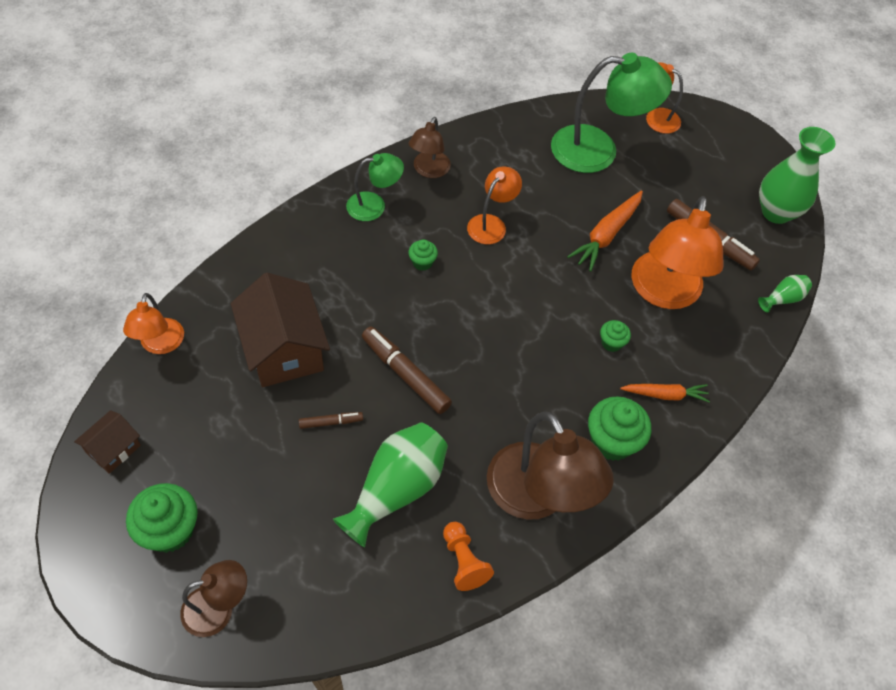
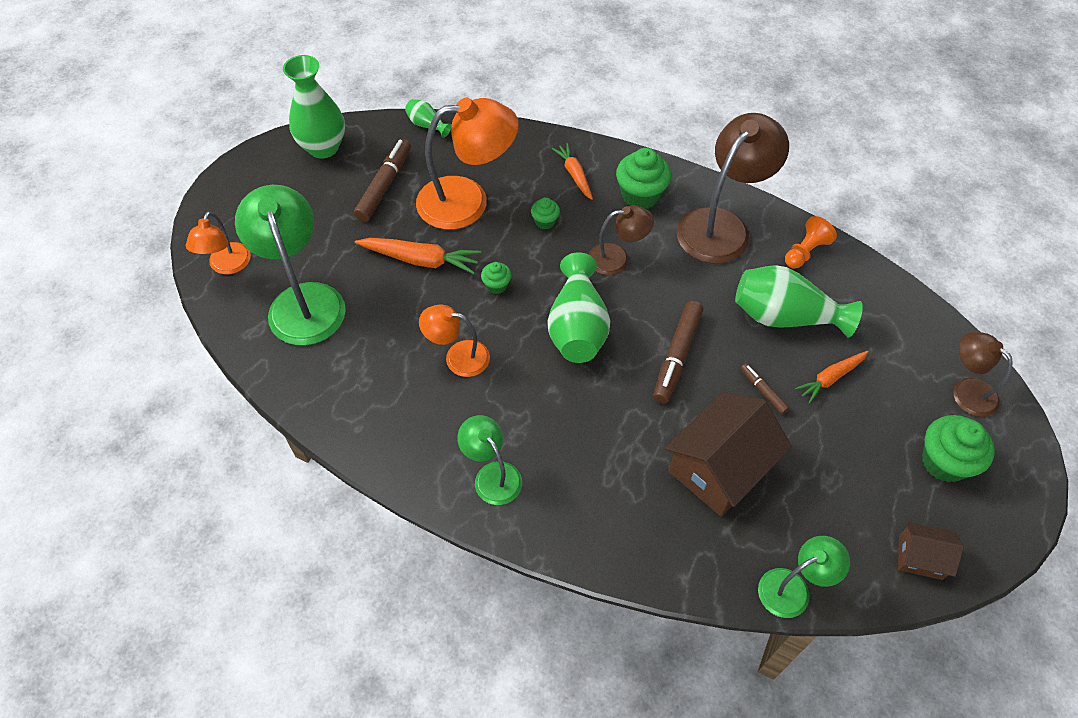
camera: 110 degrees left, 0 degrees up
orange lamp [123,293,184,354] -> green lamp [758,536,850,618]
green cupcake [408,239,438,271] -> green cupcake moved to [481,262,512,294]
brown lamp [409,117,451,178] -> brown lamp moved to [589,205,654,275]
none -> green vase [548,252,610,363]
none -> orange carrot [795,351,869,404]

